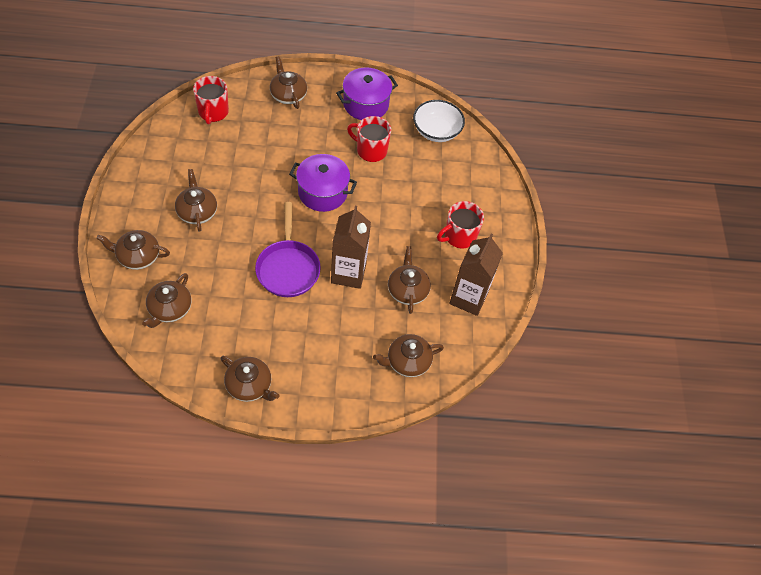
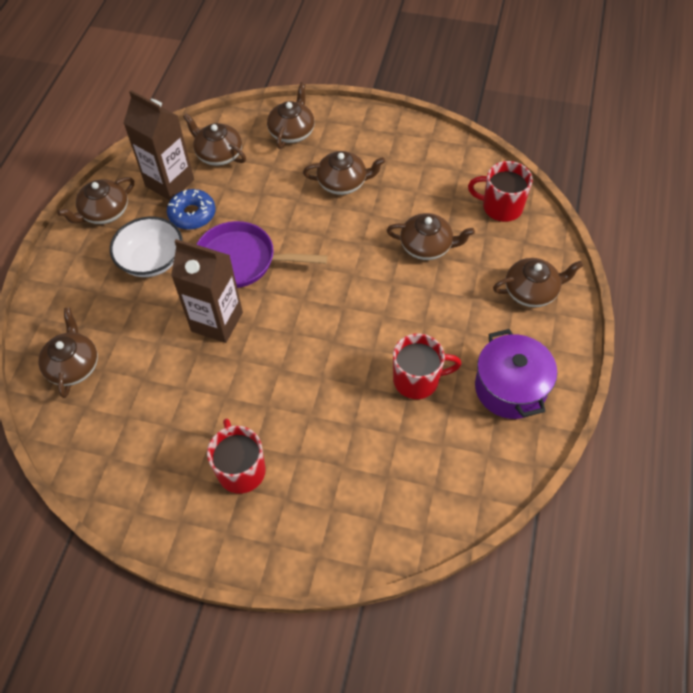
camera: 110 degrees right, 0 degrees up
purple pot [289,154,357,212] -> none
red mug [347,116,391,162] -> red mug turned 45 degrees clockwise [393,334,461,399]
brown teapot [388,246,431,314] -> brown teapot moved to [387,213,475,260]
white bowl [413,100,465,142] -> white bowl moved to [110,217,183,277]
brown carton [449,234,503,316] -> brown carton moved to [124,90,194,201]
none -> blue donut [167,189,216,230]

